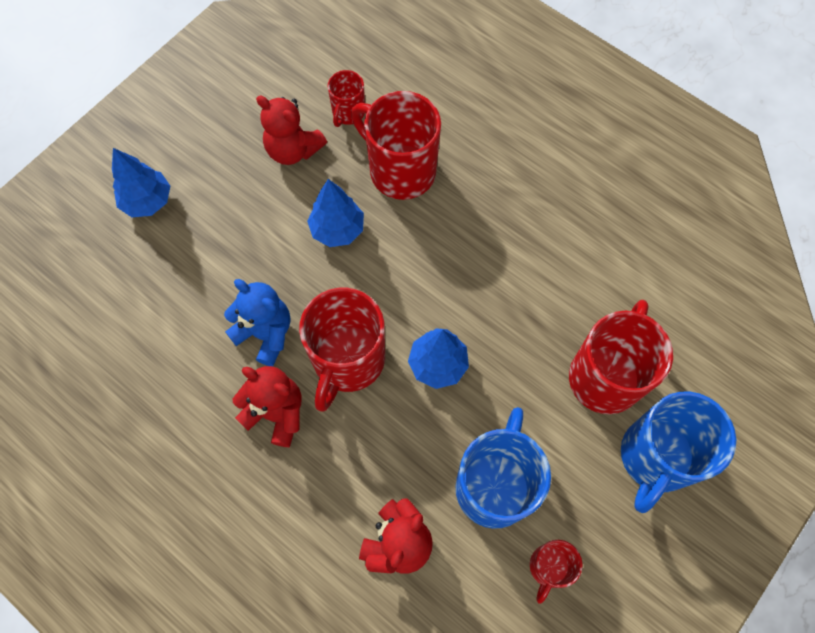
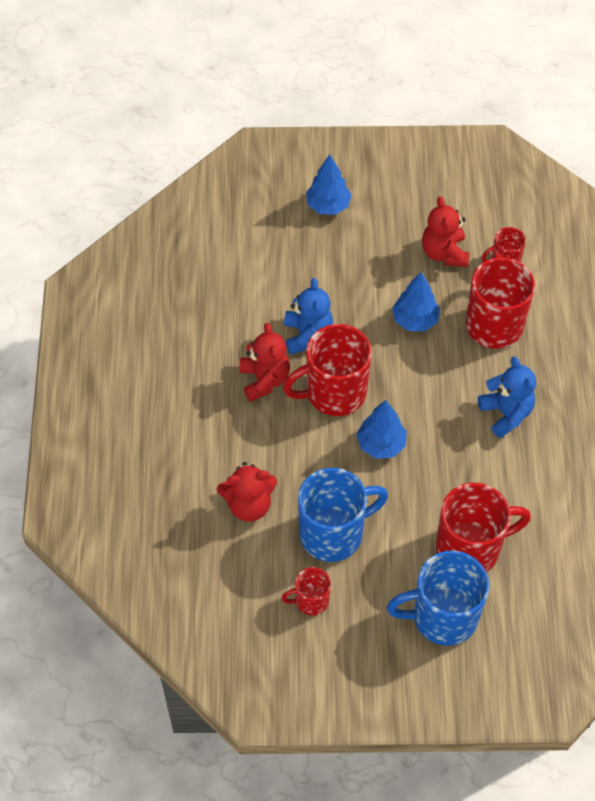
camera: 50 degrees right, 10 degrees down
none -> blue teddy bear [478,356,536,438]

